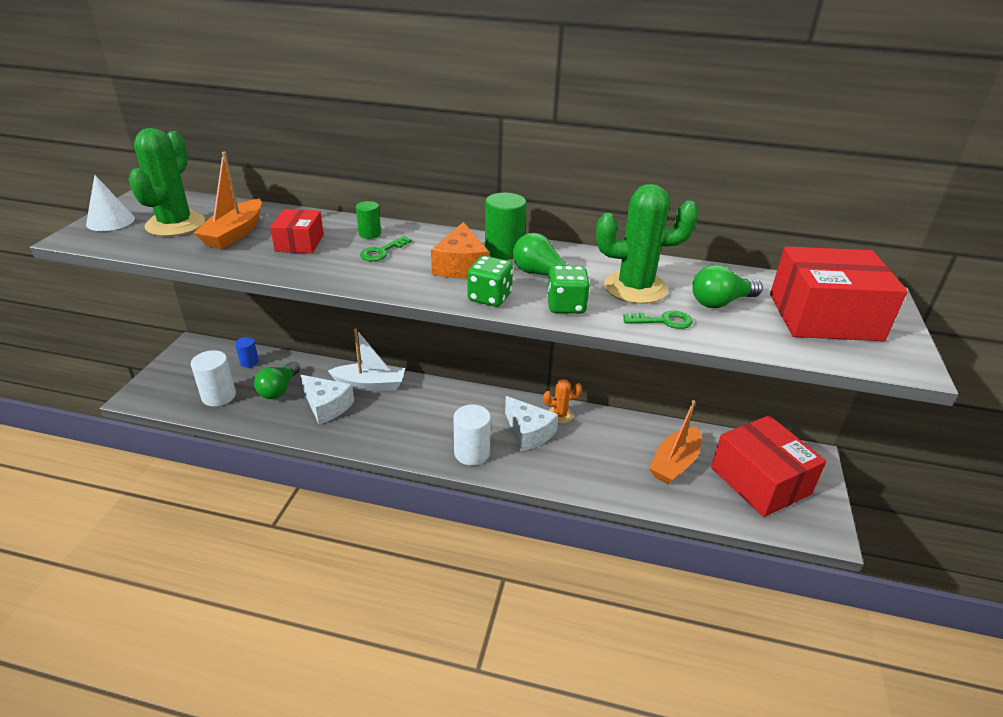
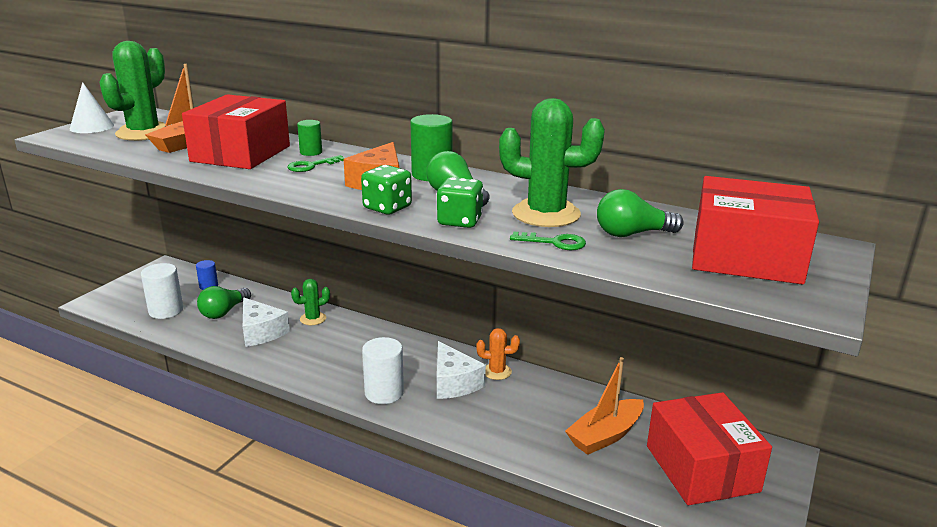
camera: 15 degrees right, 10 degrees down
red box [270,209,324,254] -> red box [182,94,290,169], size x1.85
white boat [328,328,405,391] -> green cactus [291,279,330,325]

